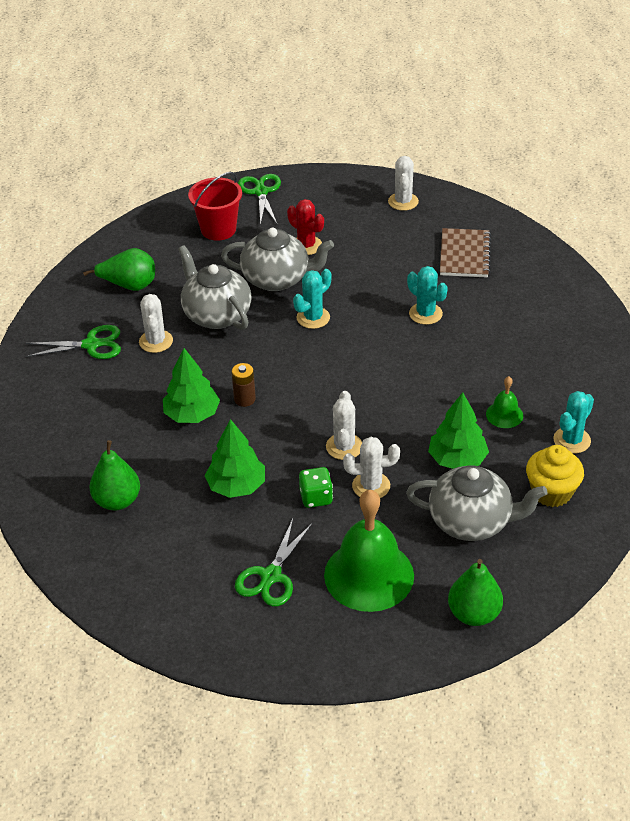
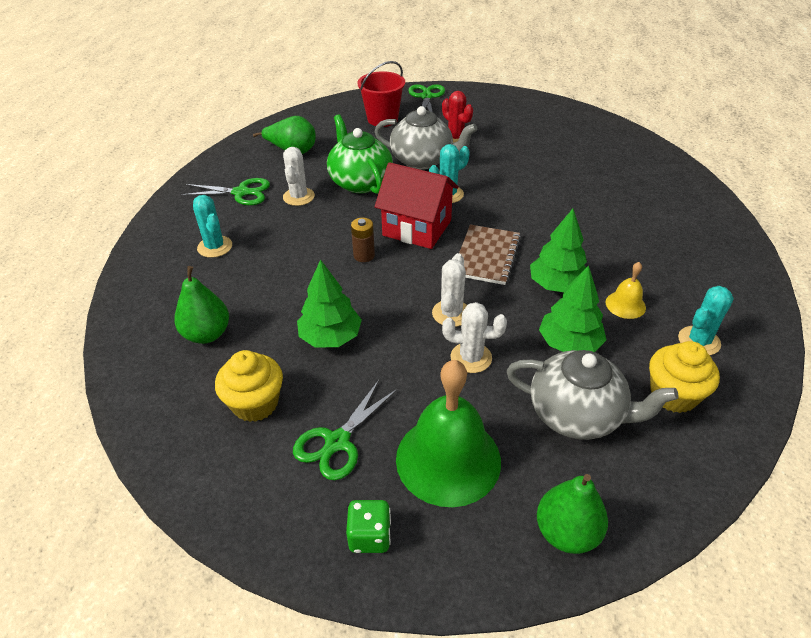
camera: 10 degrees right, 0 degrees up
green tree [163,348,220,423] -> green tree moved to [530,209,587,292]
grey teapot [178,245,251,330] -> green teapot [327,114,393,194]
green dice [299,467,333,508] -> green dice moved to [346,500,391,553]
white cactus [388,156,419,211] -> none
turquoise cactus [407,266,448,325] -> turquoise cactus moved to [193,195,232,258]
brown notebook [440,228,491,277] -> brown notebook moved to [459,225,521,285]
green bell [486,376,523,428] -> yellow bell [606,262,646,319]
none -> yellow cupcake [215,350,283,422]
none -> red house [375,162,459,249]

